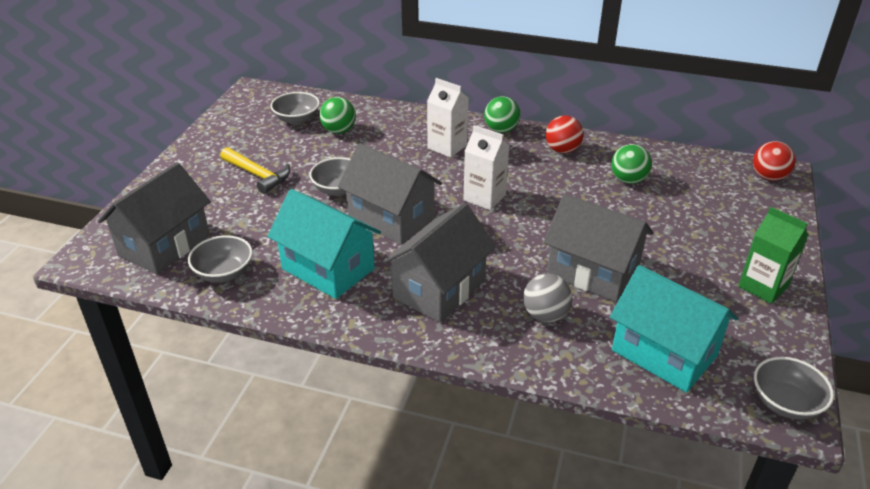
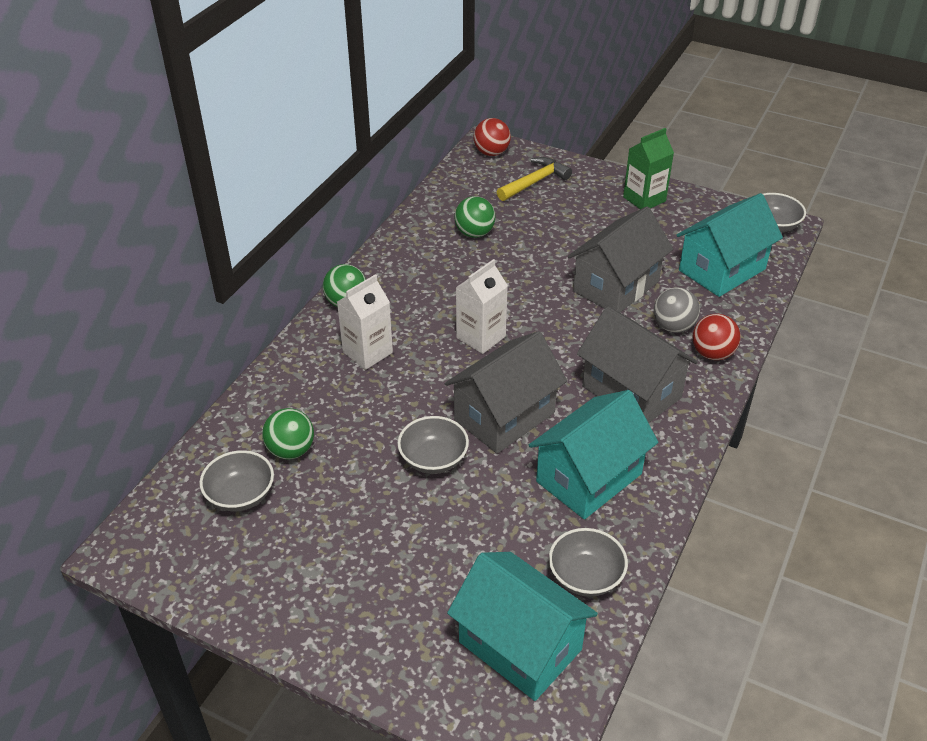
camera: 80 degrees left, 5 degrees up
grey house [98,162,211,274] -> turquoise house [447,552,598,701]
yellow hammer [220,147,290,194] -> yellow hammer moved to [497,157,572,201]
red ball [546,115,584,153] -> red ball moved to [693,314,740,360]

